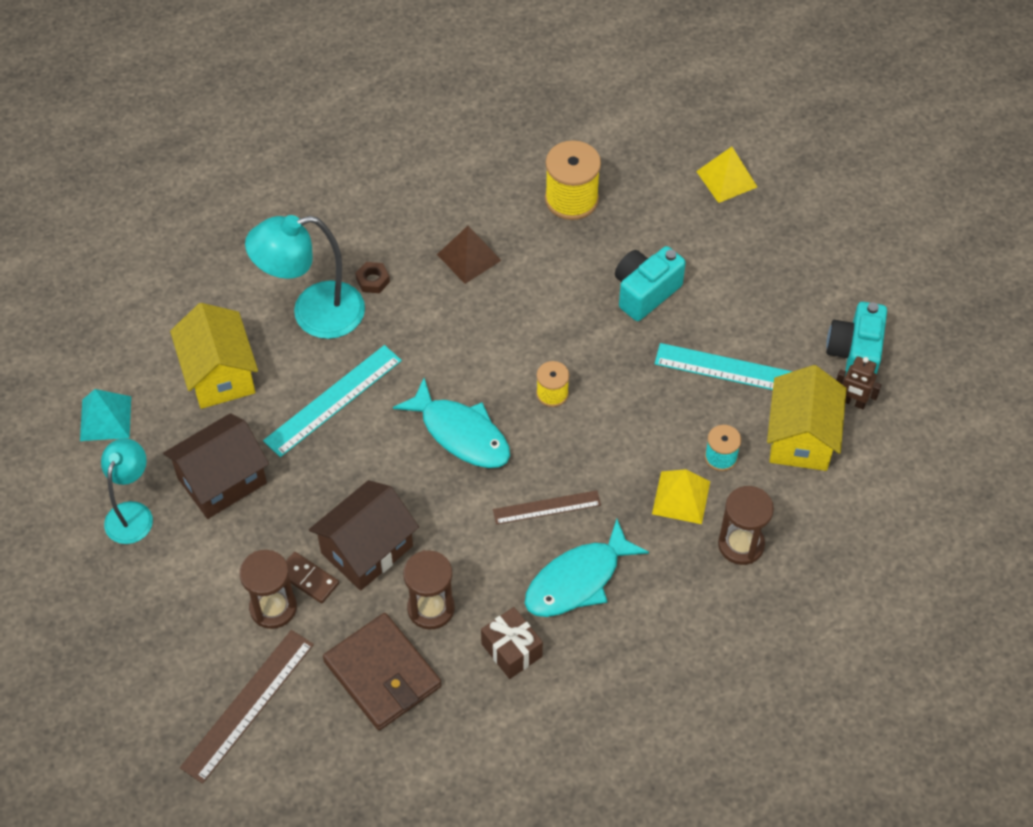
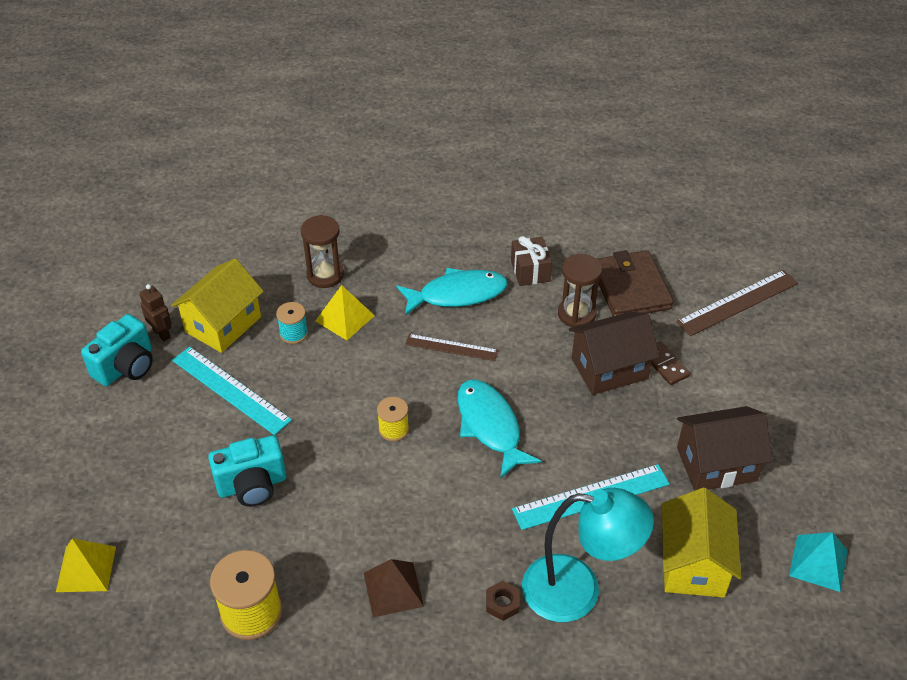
camera: 155 degrees left, 10 degrees down
turquoise lamp [101,438,153,544] -> none
brown hourglass [239,550,297,629] -> none

